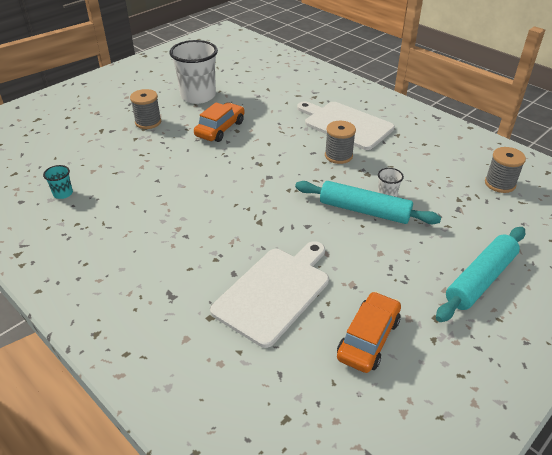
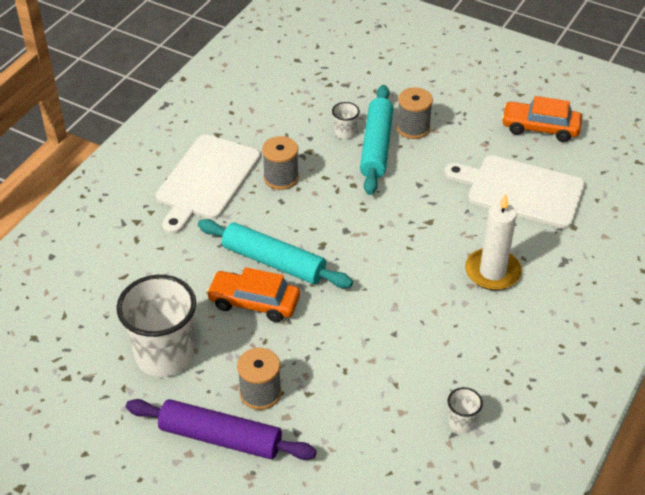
camera: 105 degrees left, 5 degrees up
turquoise cup [43,165,73,199] -> white cup [448,387,483,433]
turquoise rolling pin [436,227,525,322] -> turquoise rolling pin moved to [198,219,353,288]
grey spool [485,147,526,193] -> grey spool moved to [397,87,433,139]
none -> purple rolling pin [126,399,317,460]
none -> white candle [465,193,522,290]

